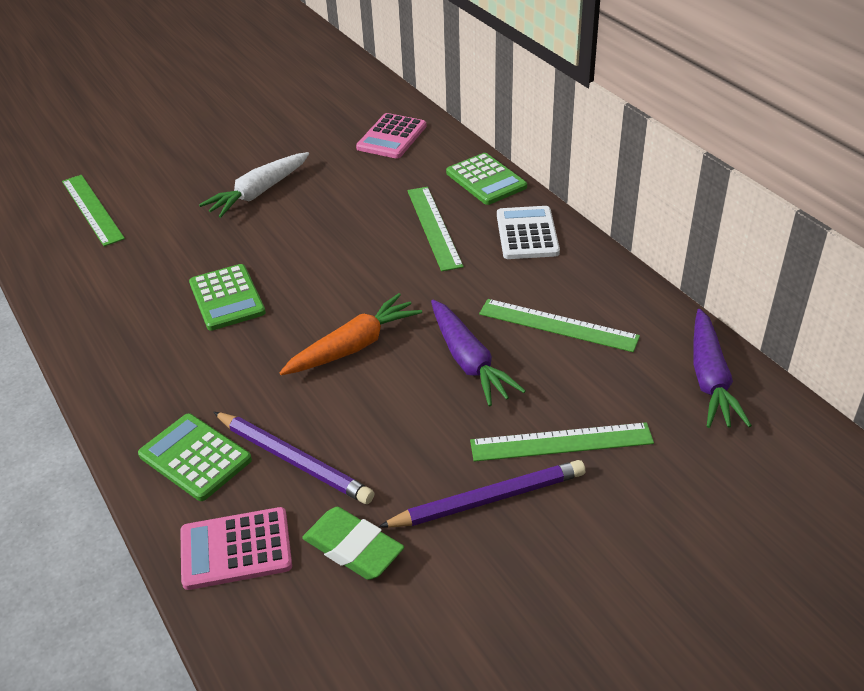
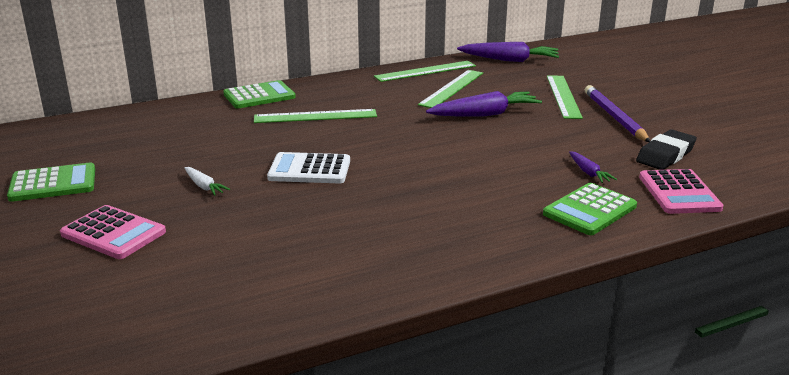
camera: 85 degrees left, 15 degrees down
green ruler [62,175,125,247] -> green ruler moved to [374,61,476,82]
green calculator [189,264,266,331] -> green calculator moved to [7,163,95,202]
white carrot [199,152,309,218] -> white carrot [184,167,230,196], size x0.51
purple pencil [213,412,374,504] -> purple carrot [569,151,617,183]
orange carrot [279,293,422,375] -> none
green eraser [302,507,404,580] -> black eraser [636,129,697,170]
pink calculator [356,113,426,159] -> pink calculator moved to [60,205,166,259]
white calculator [497,206,560,259] -> white calculator moved to [267,152,350,183]

